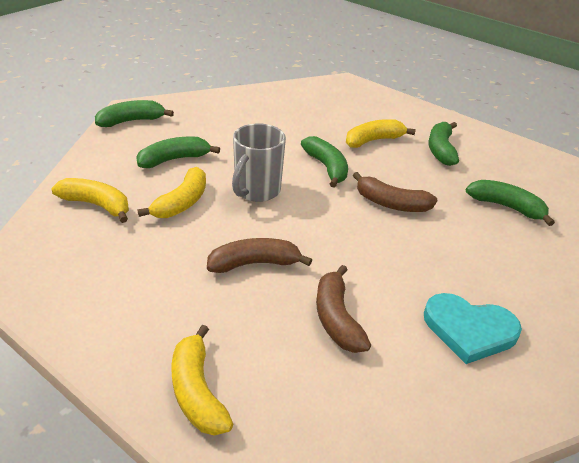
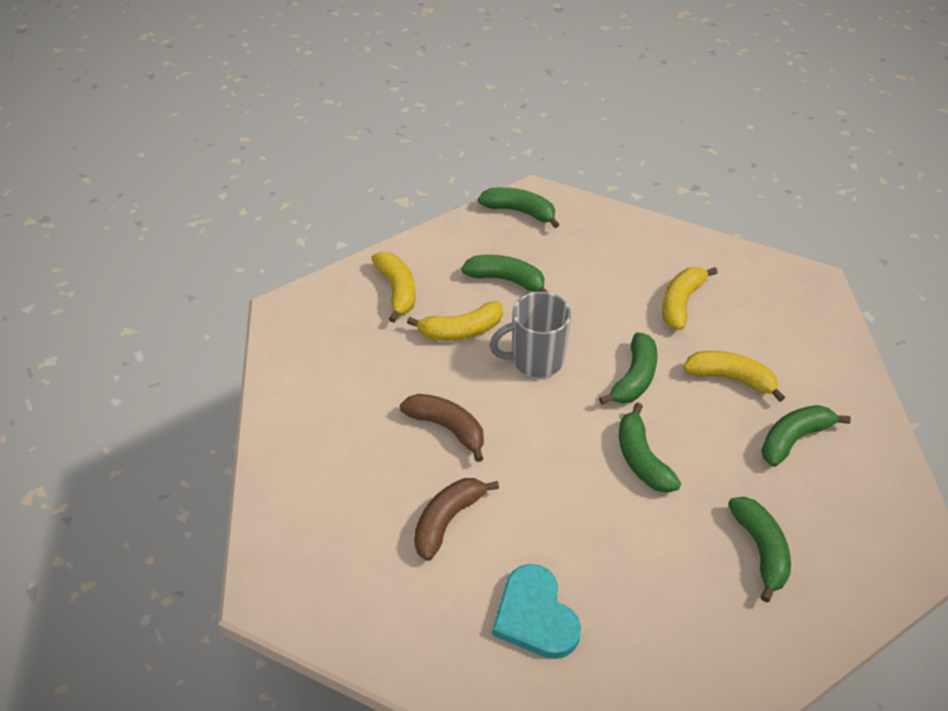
camera: 50 degrees right, 10 degrees up
yellow banana [171,325,233,436] -> yellow banana moved to [662,267,717,330]
brown banana [353,172,437,212] -> green banana [619,402,681,493]

